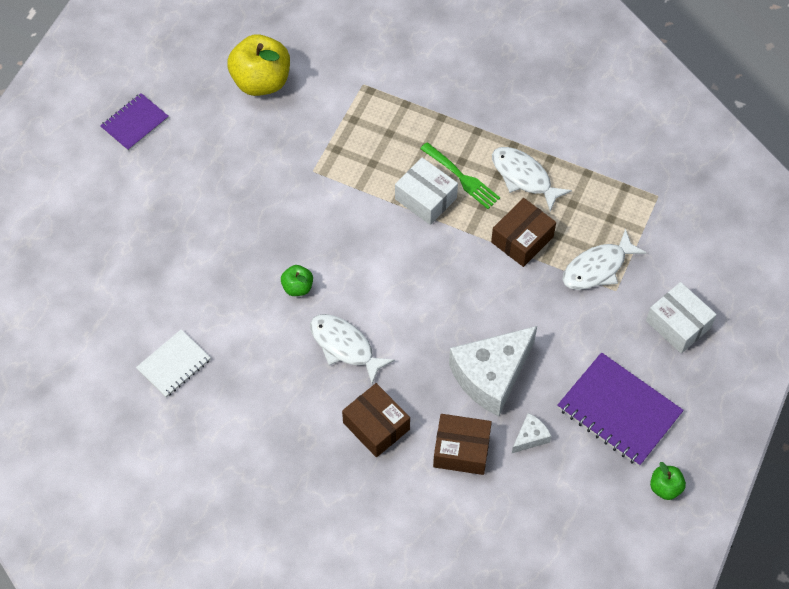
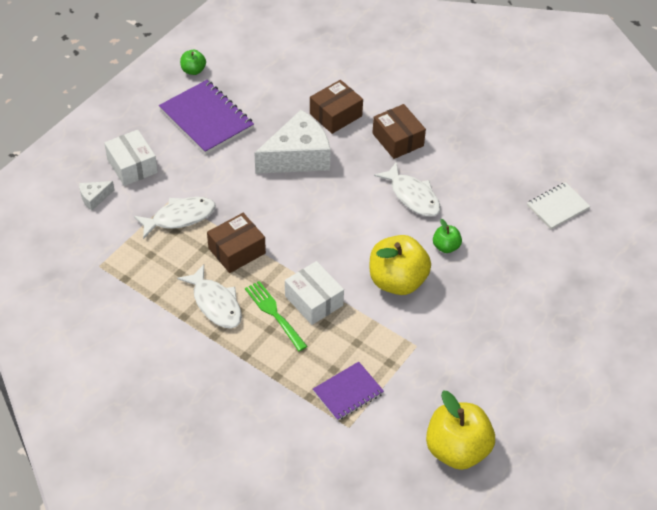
camera: 170 degrees left, 10 degrees down
purple notebook [100,93,169,151] -> purple notebook moved to [313,362,384,421]
brown box [433,414,492,475] -> brown box turned 60 degrees counterclockwise [310,80,363,134]
white cheese [512,413,551,453] -> white cheese moved to [79,181,114,210]
none -> yellow apple [370,235,431,295]

